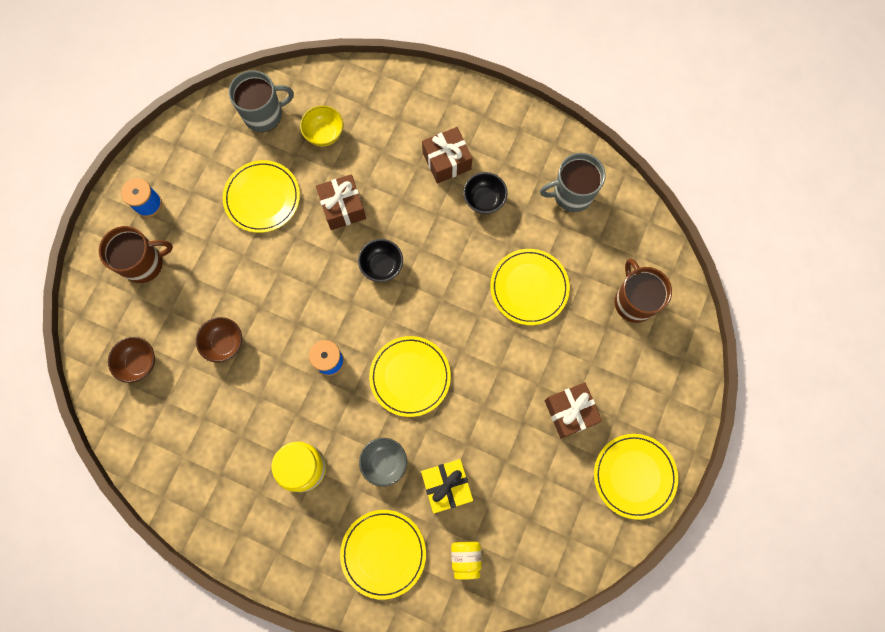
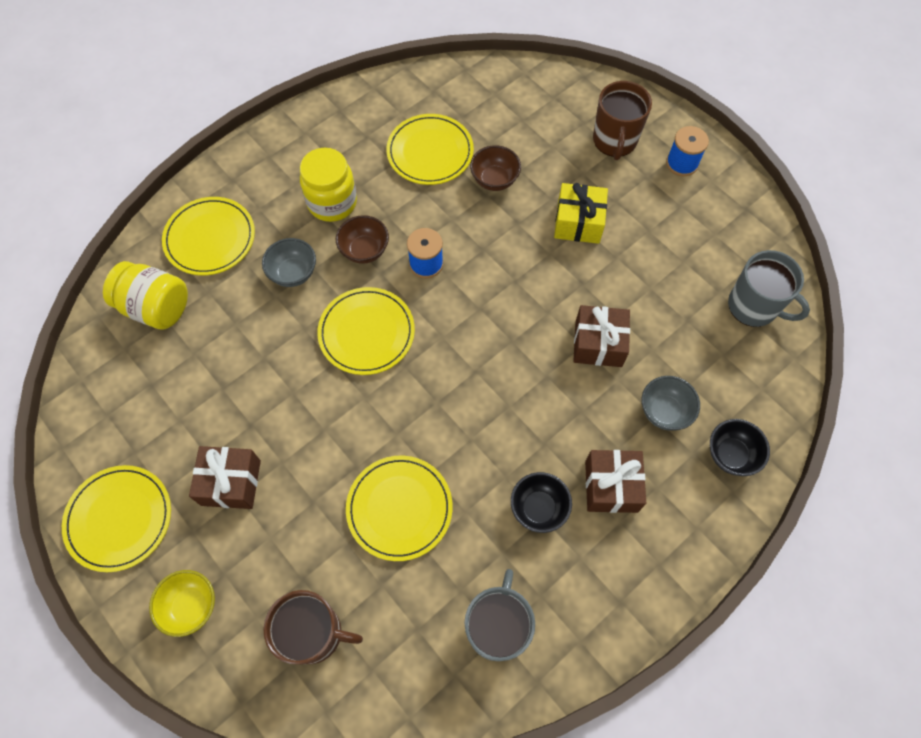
camera: 115 degrees right, 10 degrees down
brown bowl [108,337,155,383] -> brown bowl moved to [336,215,389,264]
yellow plate [223,160,300,233] -> yellow plate moved to [386,114,474,185]
grey mug [229,70,294,132] -> grey mug turned 60 degrees counterclockwise [728,250,810,327]
yellow bowl [300,106,343,146] -> yellow bowl moved to [149,570,215,637]
black bowl [358,239,403,282] -> black bowl moved to [710,419,770,476]
yellow gift [421,459,473,513] -> yellow gift moved to [554,183,608,244]
yellow jar [451,541,482,580] -> yellow jar [103,261,188,330], size x1.66
none -> grey bowl [642,376,700,431]

